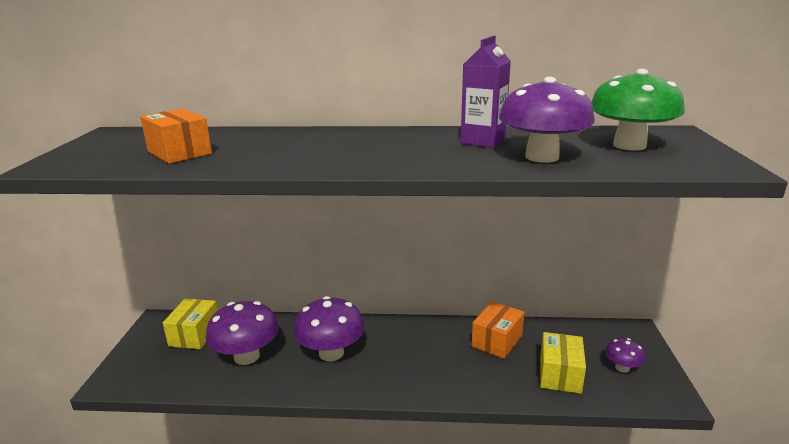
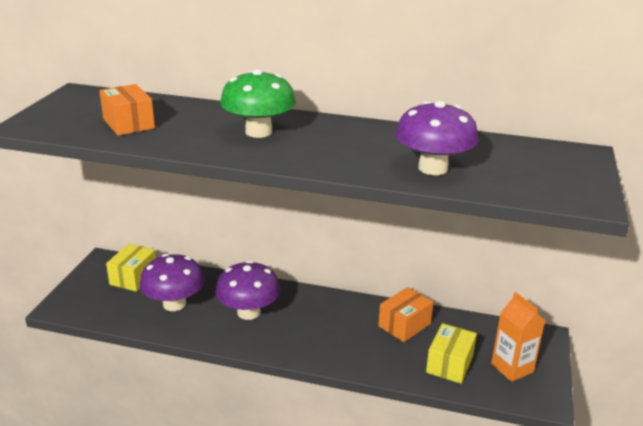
camera: 10 degrees right, 5 degrees up
purple carton [461,36,511,148] -> none
green mushroom [592,69,685,151] -> green mushroom moved to [220,69,296,138]
purple mushroom [605,338,646,373] -> orange carton [491,292,545,382]

